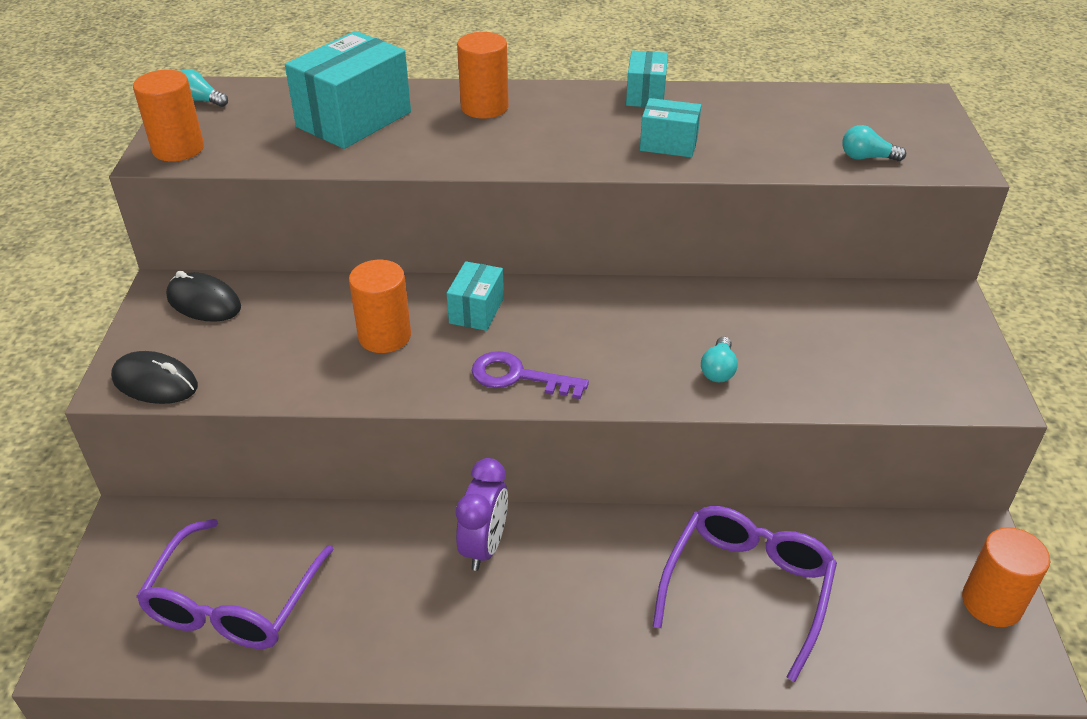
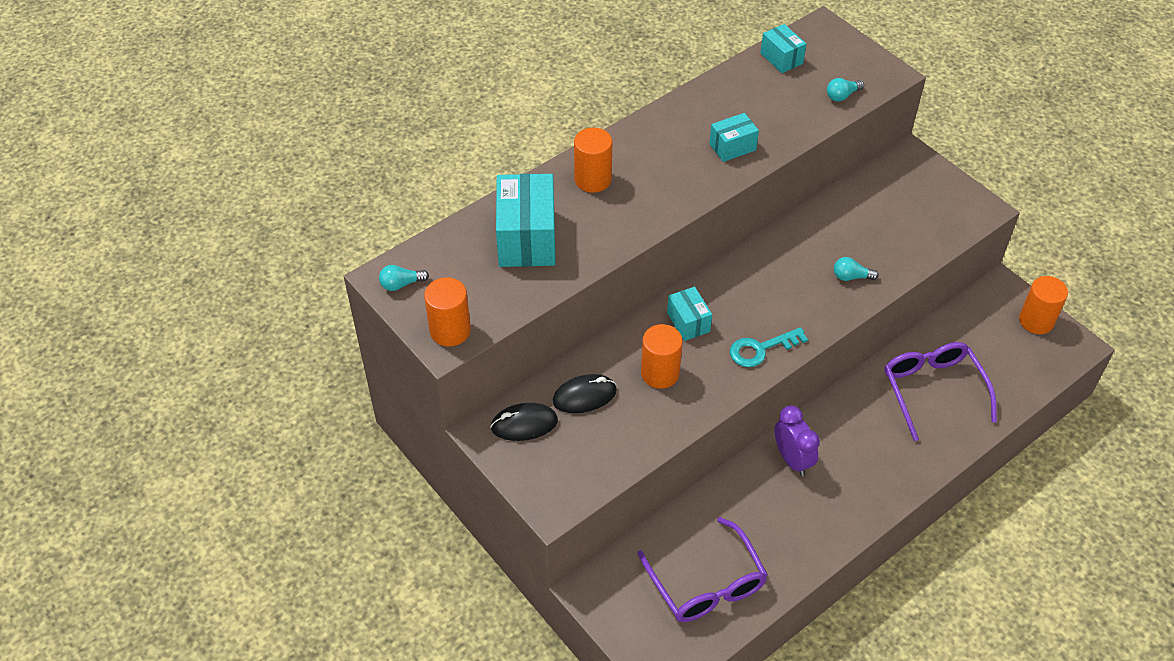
camera: 40 degrees left, 10 degrees up
black mouse [111,351,198,404] -> black mouse moved to [553,374,617,413]
purple key [472,351,589,399] -> turquoise key [730,327,808,367]
turquoise box [626,51,668,107] -> turquoise box moved to [760,24,806,73]
turquoise light bulb [701,337,738,382] -> turquoise light bulb turned 120 degrees clockwise [834,257,879,281]

